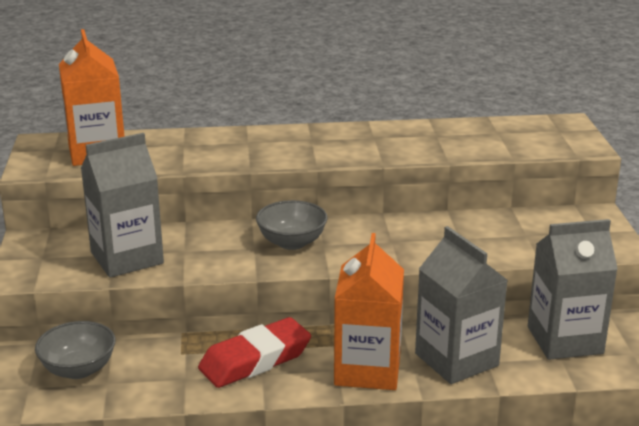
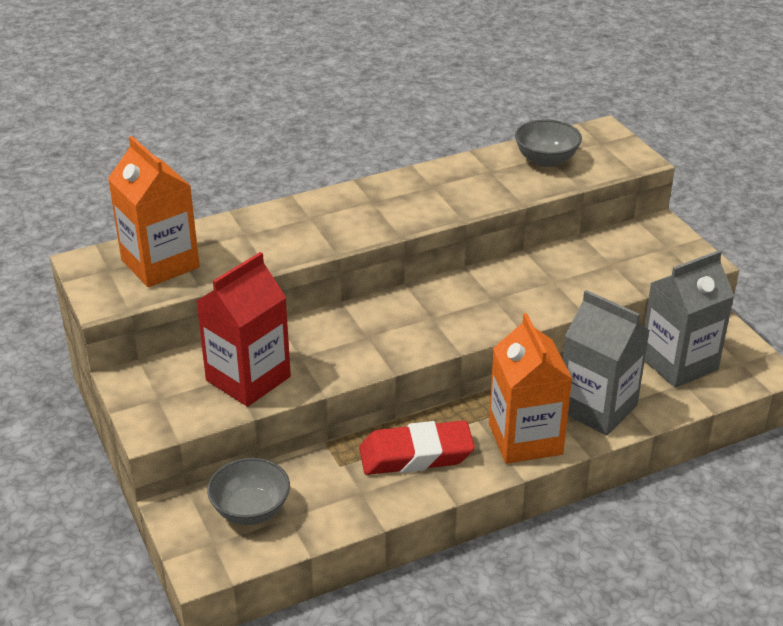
camera: 20 degrees left, 10 degrees up
grey carton [81,133,164,278] -> red carton [196,252,291,407]
red eraser [198,317,311,388] -> red eraser turned 45 degrees clockwise [359,420,475,475]
grey bowl [256,200,328,250] -> grey bowl moved to [515,119,582,167]

